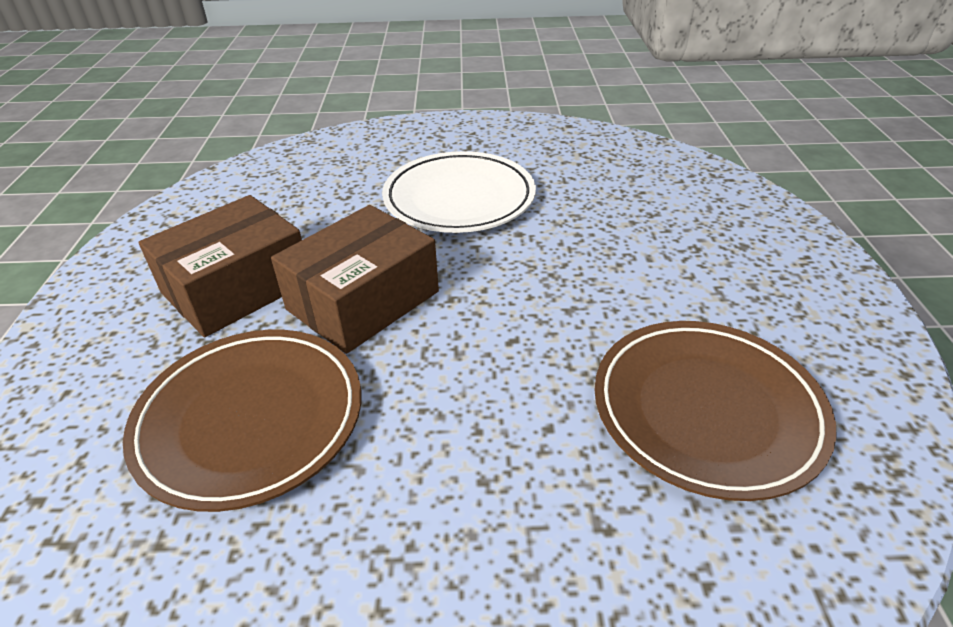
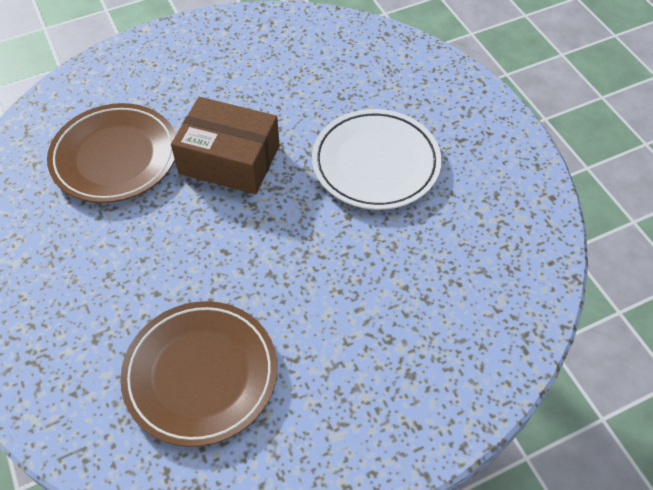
camera: 65 degrees right, 15 degrees up
brown box [138,195,302,337] -> none

